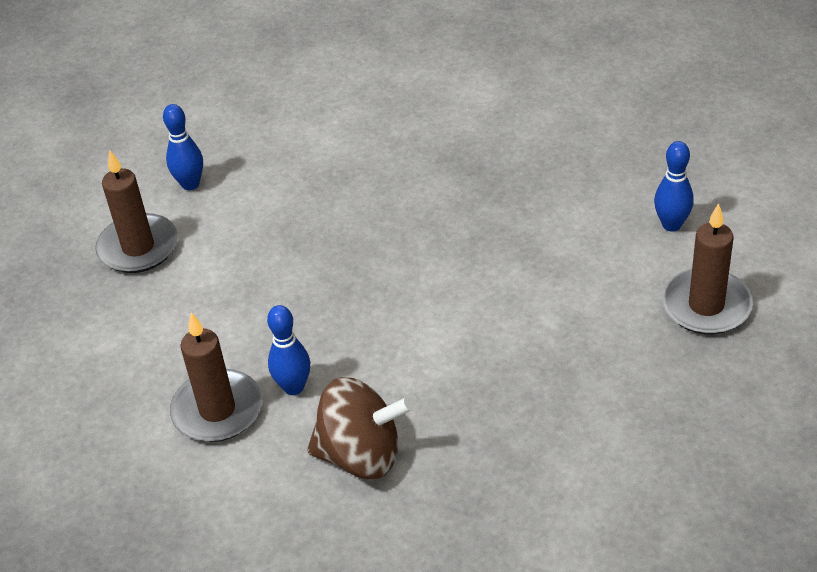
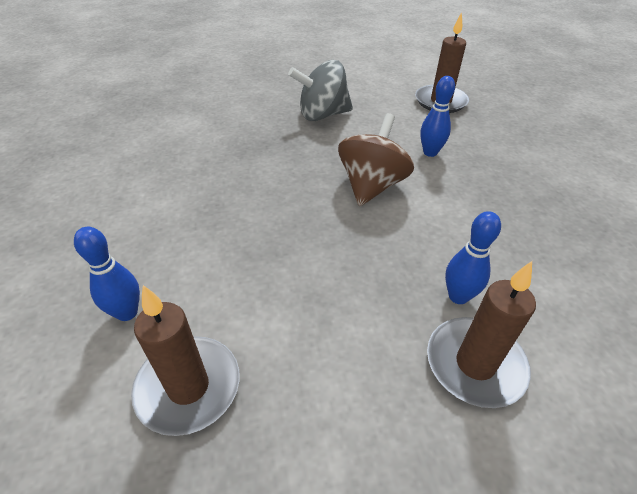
camera: 75 degrees left, 0 degrees up
brown spinning top [307,377,413,479] -> brown spinning top moved to [338,113,414,206]
blue bowling pin [654,141,694,232] -> blue bowling pin moved to [420,76,455,157]
none -> grey spinning top [288,60,353,121]

